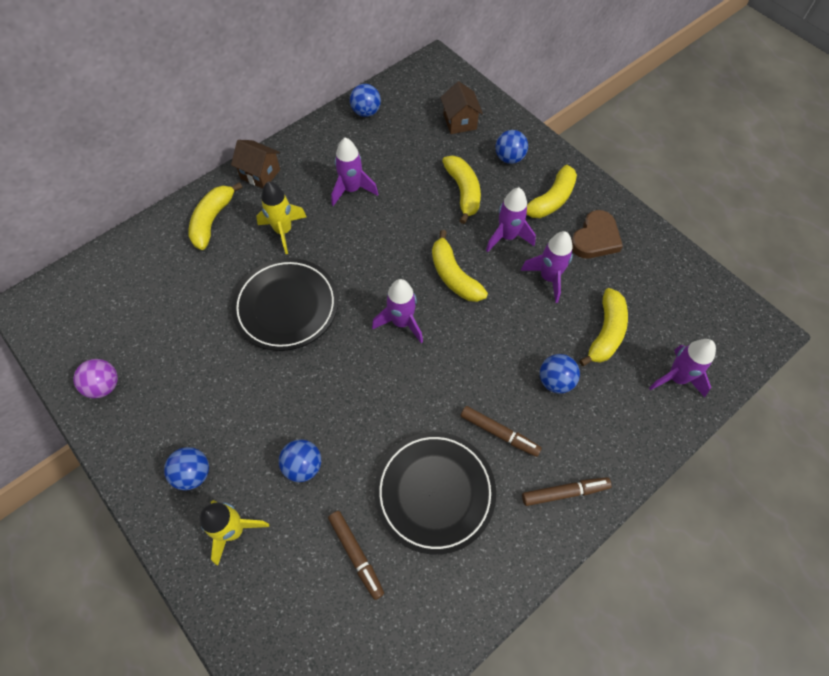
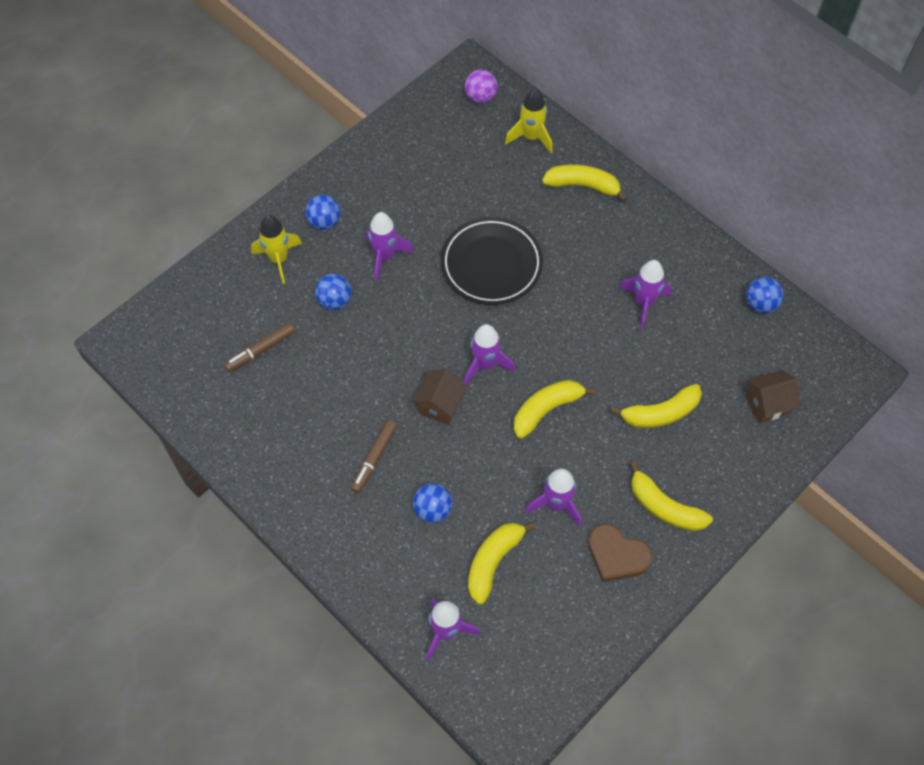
camera: 85 degrees right, 0 degrees up
purple ball [73,359,118,398] -> purple ball moved to [465,70,498,104]
brown house [231,140,280,188] -> brown house moved to [413,369,467,425]
yellow rocket [256,181,306,254] -> yellow rocket moved to [505,89,553,153]
black plate [374,432,496,555] -> none
purple rocket [486,187,536,252] -> purple rocket moved to [365,212,414,281]
blue ball [495,130,528,164] -> none
brown marker [522,477,612,506] -> none
yellow banana [579,288,628,366] -> yellow banana turned 105 degrees clockwise [468,522,536,605]

